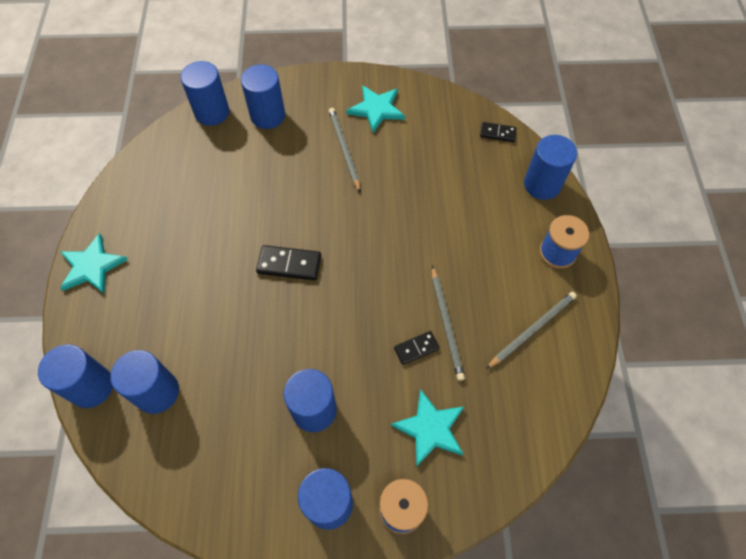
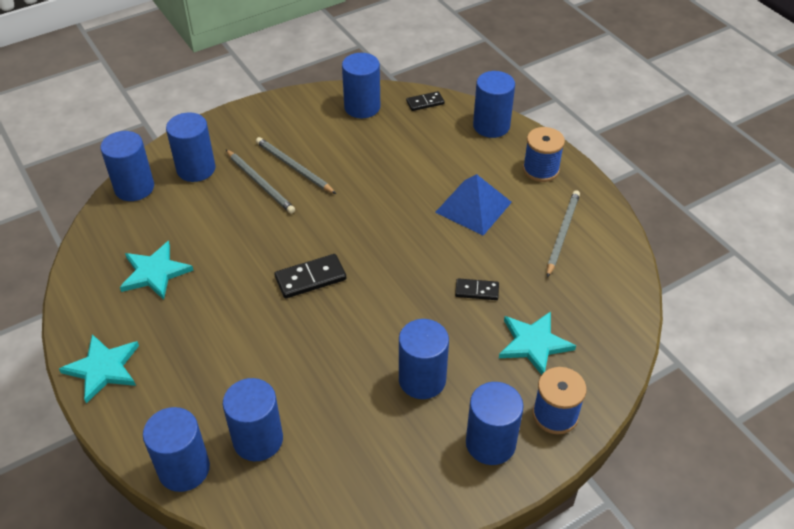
camera: 30 degrees left, 15 degrees down
turquoise star [346,85,405,133] -> turquoise star moved to [120,241,194,300]
black domino [394,331,440,365] -> black domino turned 60 degrees clockwise [455,278,499,300]
grey pencil [432,266,465,381] -> grey pencil moved to [226,150,295,214]
none -> blue cylinder [342,53,380,118]
none -> blue pyramid [435,174,512,236]

